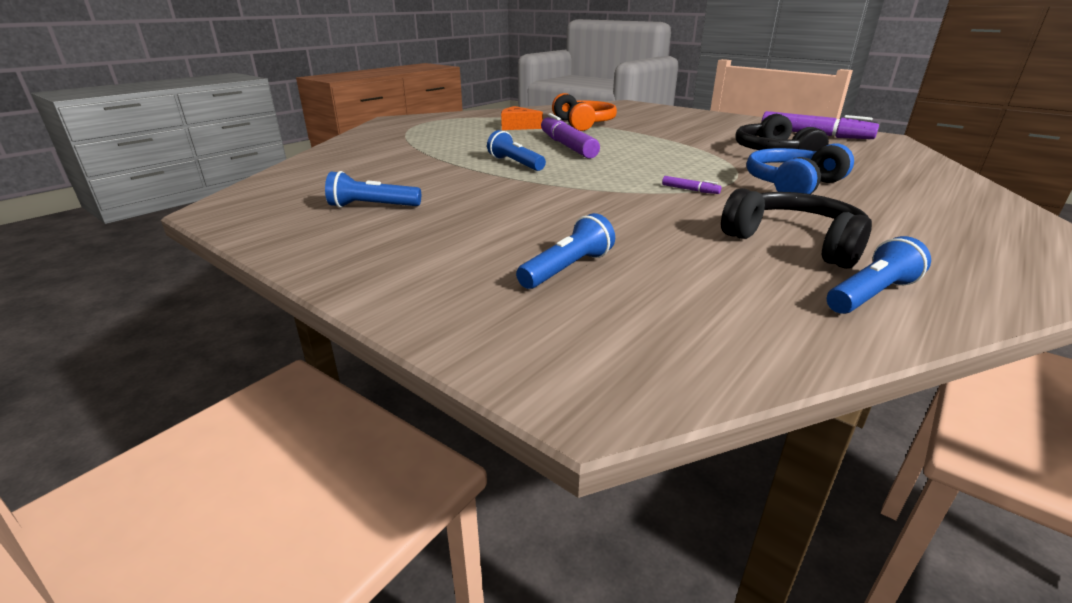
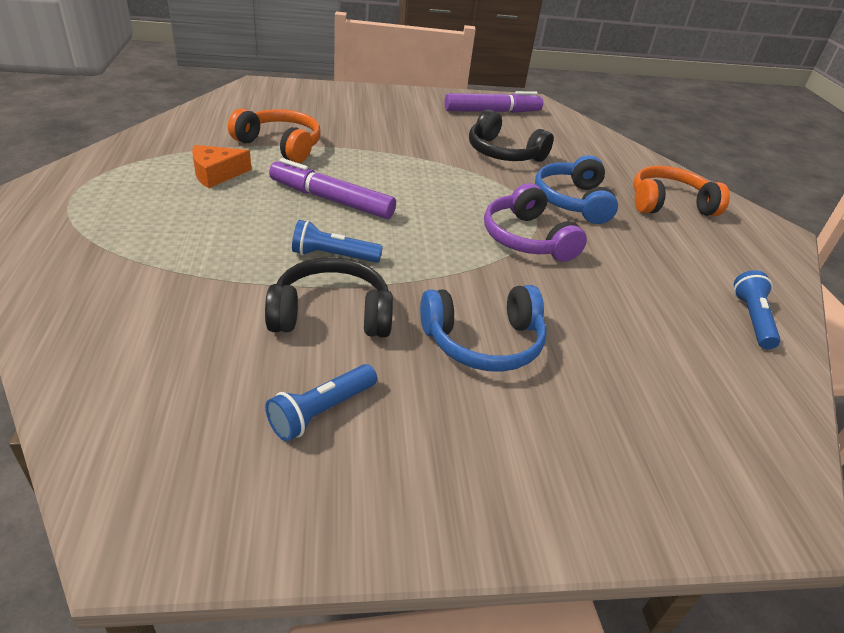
camera: 50 degrees left, 10 degrees up
blue flashlight [516,213,615,289] -> none
purple marker [662,176,721,194] -> purple headphones [484,183,587,262]
black headphones [721,188,872,269] -> black headphones moved to [265,257,393,338]
none -> blue headphones [420,285,547,372]
none -> orange headphones [633,166,730,216]

